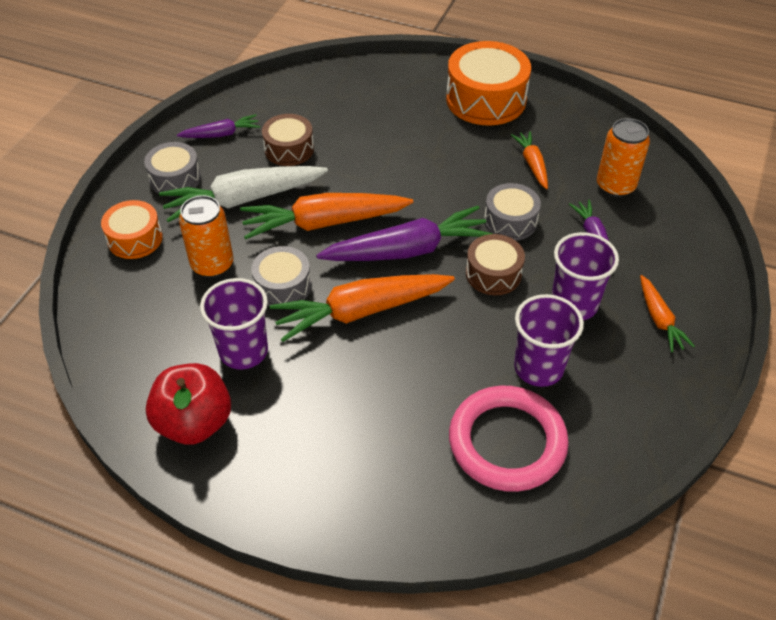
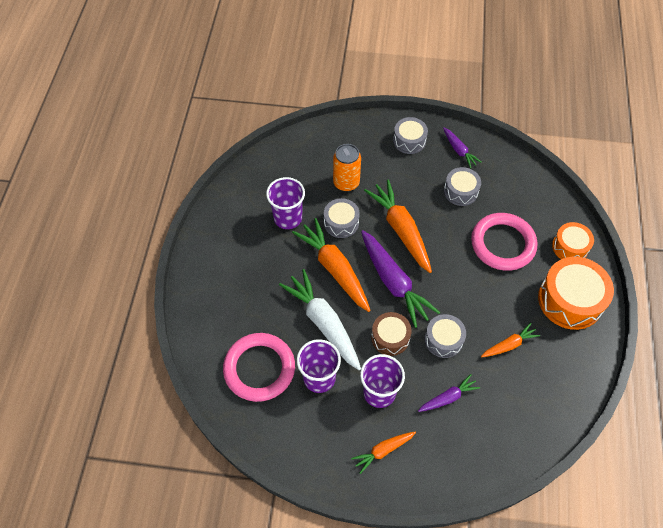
camera: 75 degrees right, 10 degrees up
orange drum [101,200,163,259] -> orange drum moved to [552,222,594,259]
red apple [146,363,231,445] -> none
white carrot [159,166,328,222] -> white carrot moved to [279,269,361,371]
brown drum [262,114,314,166] -> grey drum [444,167,481,206]
orange can [597,118,650,197] -> none
none -> pink ring [471,213,537,271]

